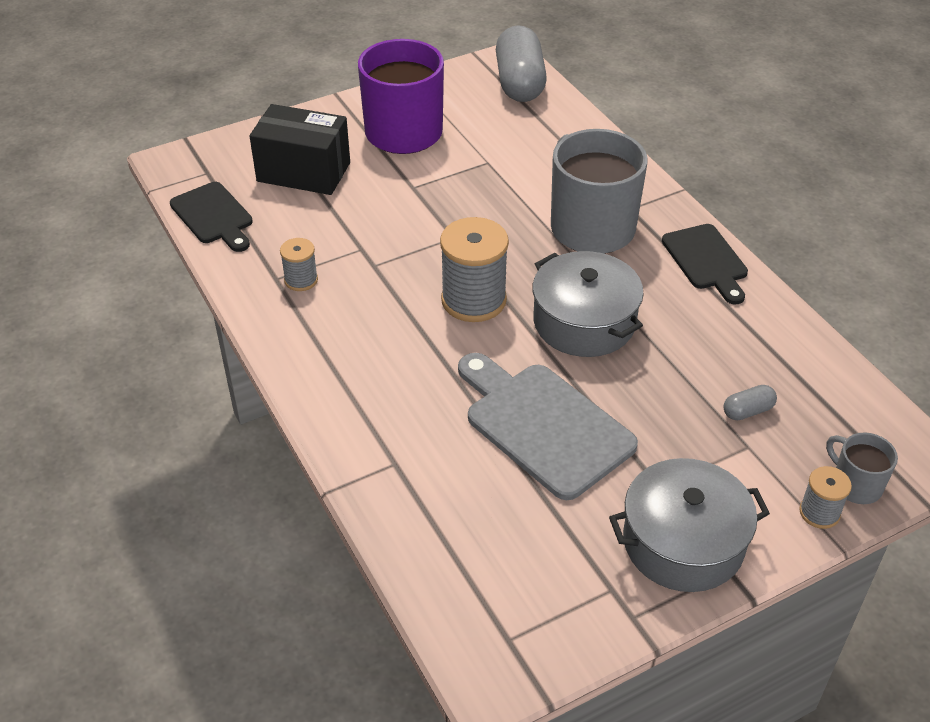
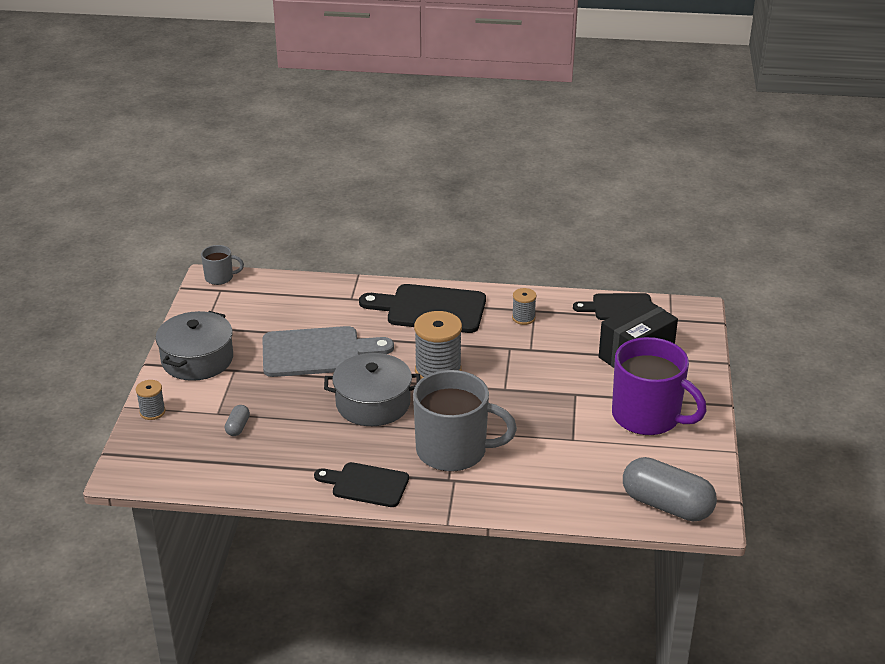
camera: 125 degrees right, 10 degrees down
grey mug [826,432,898,504] -> grey mug moved to [201,245,244,285]
none -> black cutting board [359,284,486,333]

